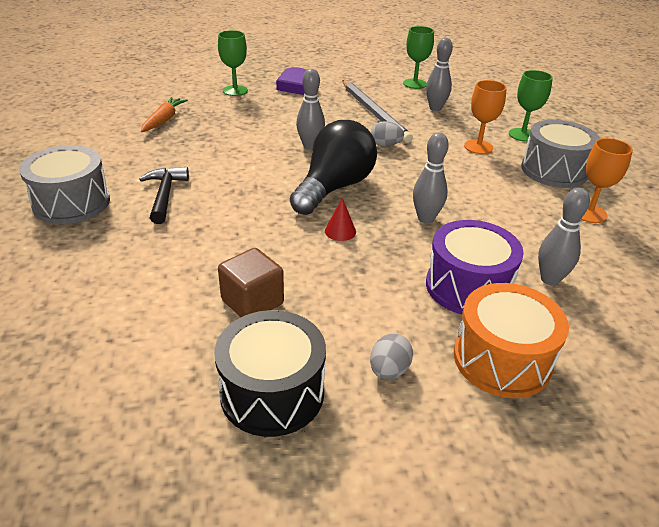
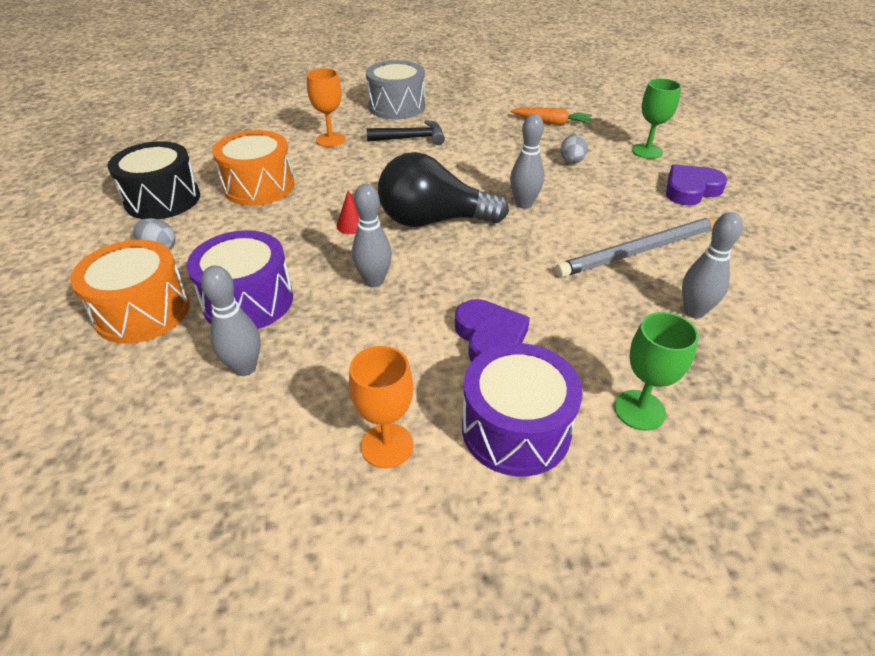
camera: 90 degrees right, 5 degrees up
brown cube [218,248,284,317] -> orange drum [212,130,294,206]
black light bulb [290,120,377,215] -> black light bulb turned 150 degrees clockwise [378,152,509,227]
grey egg [371,121,404,147] -> grey egg moved to [561,135,588,164]
green goblet [403,26,434,89] -> none
orange goblet [464,80,507,154] -> orange goblet moved to [307,68,346,147]
grey drum [521,120,600,188] -> purple drum [462,343,583,476]
none -> purple heart [455,299,530,362]

